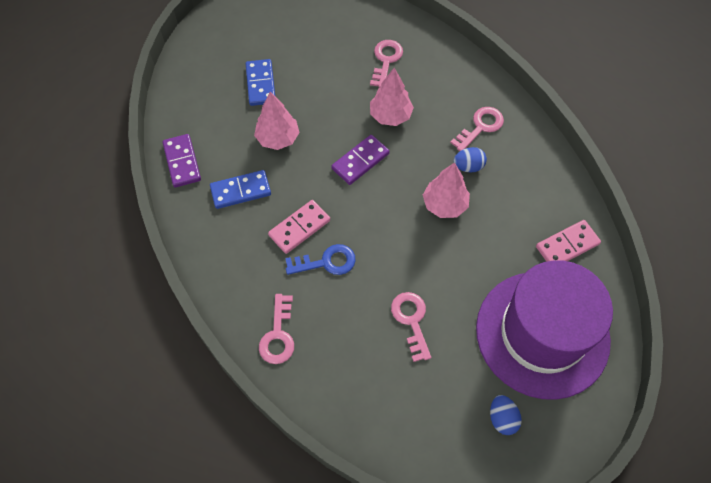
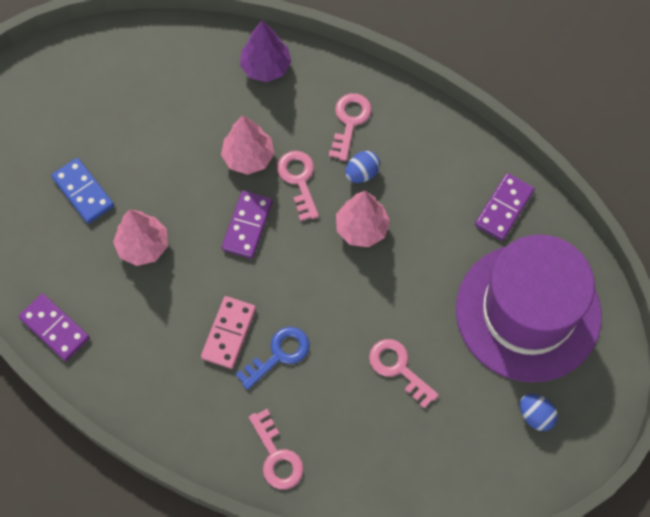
camera: 30 degrees left, 5 degrees up
blue domino [210,170,271,209] -> none
pink key [370,40,403,88] -> pink key moved to [277,151,319,221]
pink domino [536,220,601,262] -> purple domino [475,173,535,241]
none -> purple tree [240,21,292,82]

